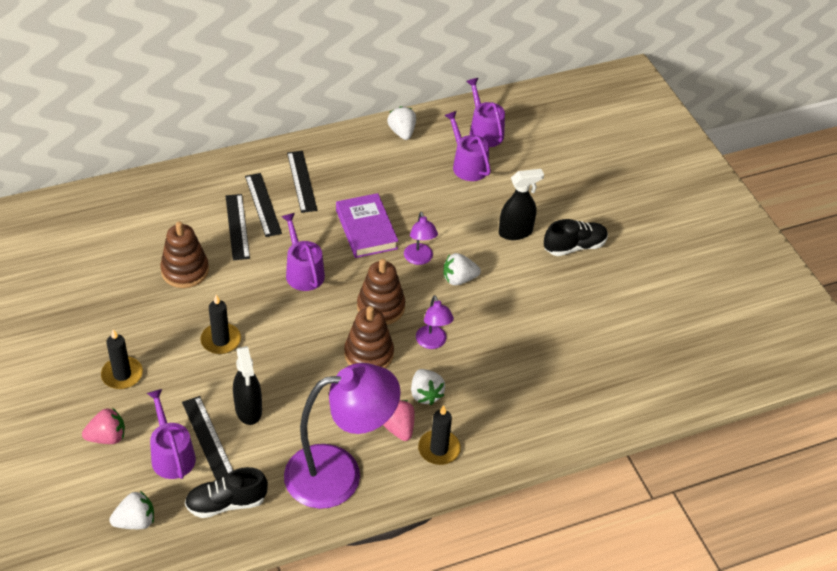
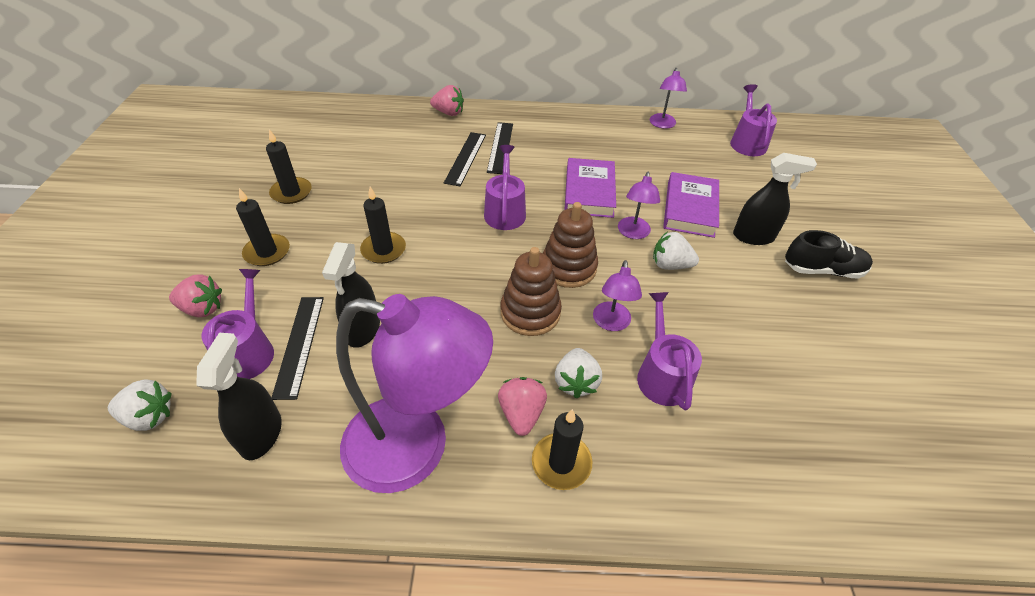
camera: 25 degrees right, 0 degrees up
brown stacking toy [160,221,209,288] -> none
black shoe [185,467,268,518] -> black spray bottle [196,333,282,460]
black ruler [287,151,317,213] -> none
white strawberry [387,106,416,140] -> purple lamp [649,68,687,129]
purple watering can [444,111,491,181] -> purple watering can moved to [637,292,702,410]
none -> black candle [266,129,312,204]
none -> pink strawberry [430,85,464,116]
none -> purple book [663,172,719,238]

